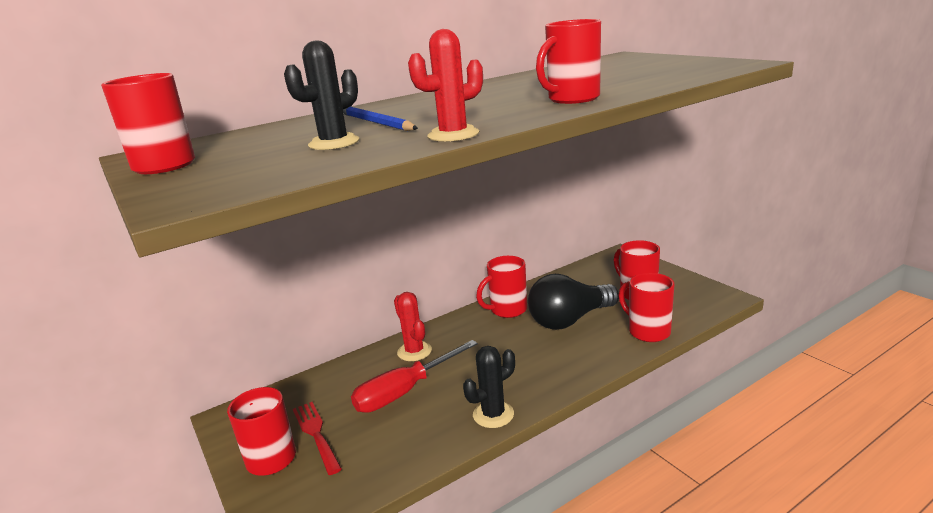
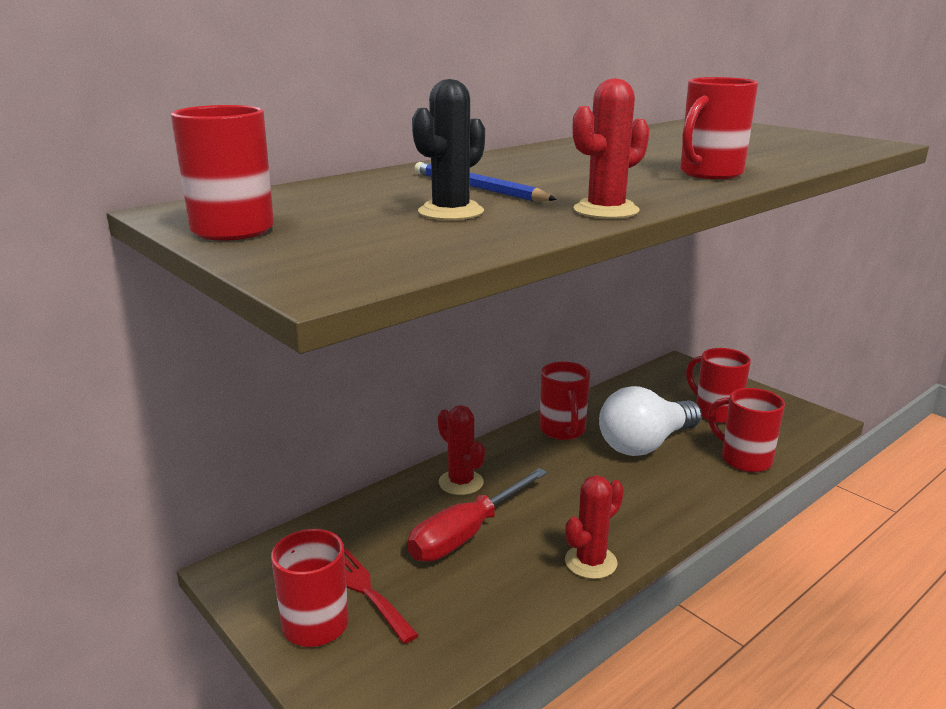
camera: 10 degrees left, 0 degrees up
black cactus [463,346,515,428] -> red cactus [565,475,624,579]
red mug [476,256,527,318] -> red mug turned 60 degrees counterclockwise [540,362,590,440]
black light bulb [528,274,619,330] -> white light bulb [599,386,702,456]

